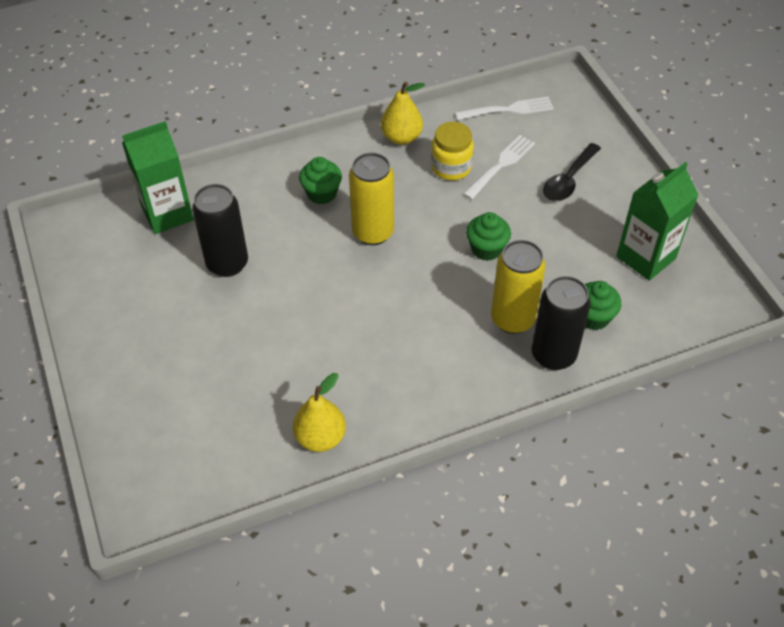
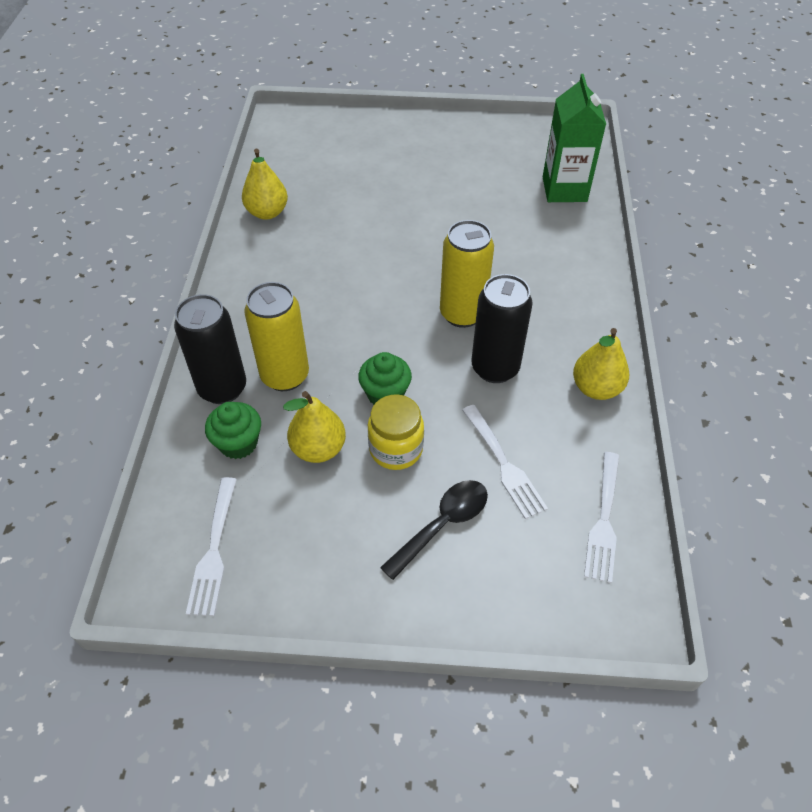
camera: 115 degrees right, 0 degrees up
black can [192,184,248,277] -> black can moved to [471,274,533,383]
green cupcake [299,157,342,204] -> none
yellow jar [431,122,474,180] -> yellow jar moved to [368,395,424,470]
black spoon [543,143,601,201] -> black spoon turned 75 degrees clockwise [380,480,488,580]
green carton [616,162,698,281] -> none
none -> white fork [186,477,237,616]
none -> yellow pear [283,391,346,463]

